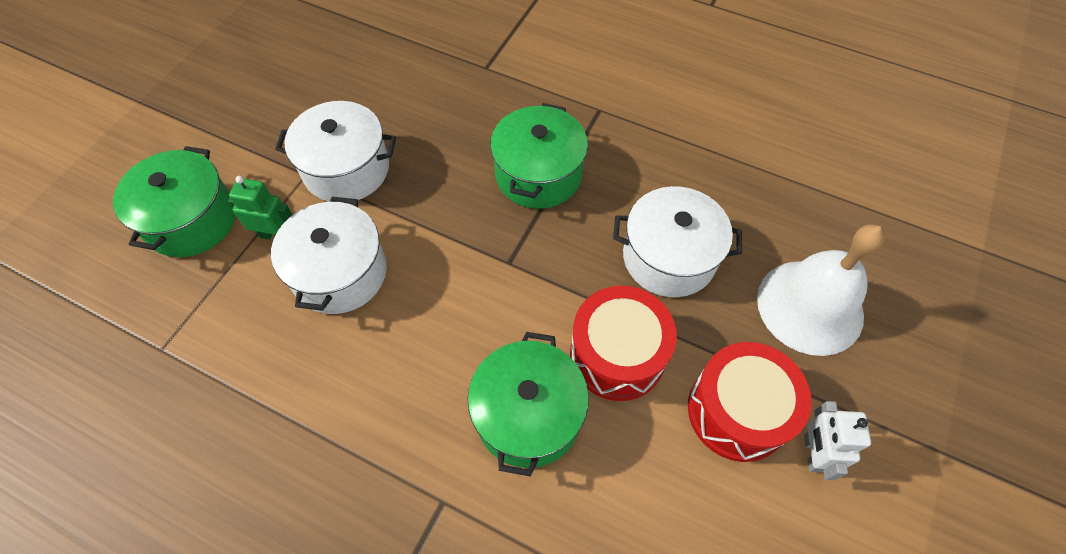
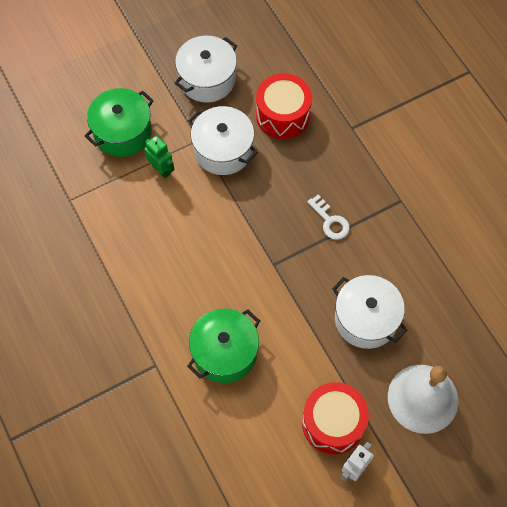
camera: 35 degrees right, 5 degrees up
white pot [271,197,387,314] -> white pot moved to [175,36,237,103]
green pot [490,103,588,209] -> white key [307,194,350,240]
red drum [570,286,677,401] -> red drum moved to [256,73,312,139]

